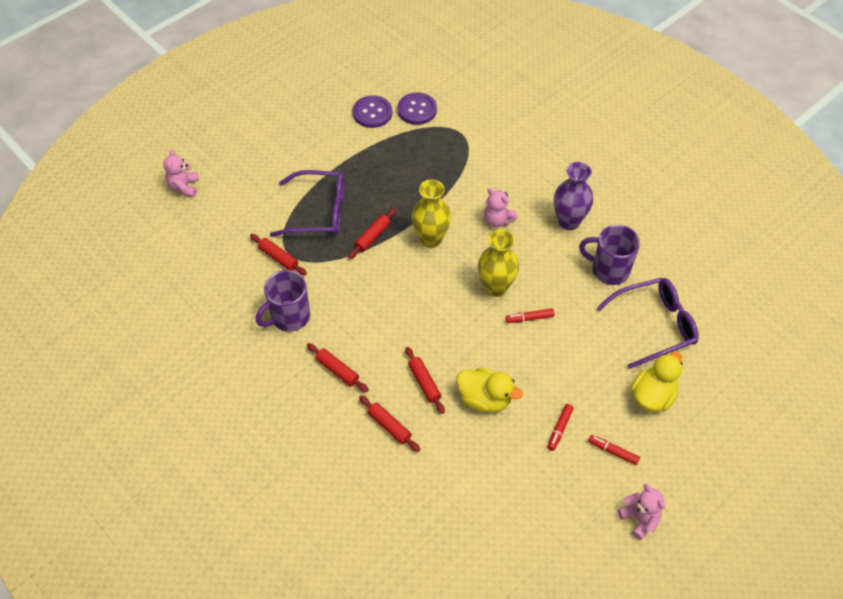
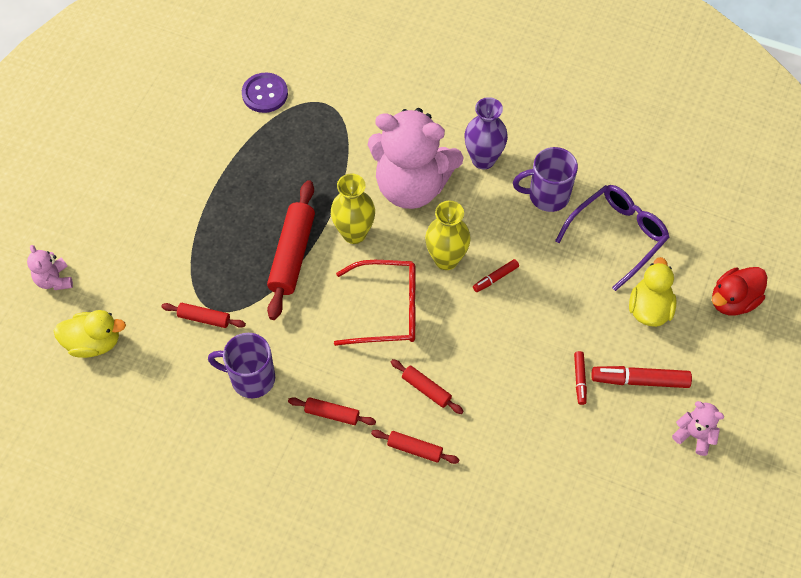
camera: 25 degrees left, 5 degrees up
purple mug [256,270,310,332] -> purple mug turned 75 degrees clockwise [208,333,275,398]
purple glasses [270,170,344,237] -> none
red rolling pin [348,208,396,259] -> red rolling pin [267,180,315,320], size x1.88
purple button [353,95,392,128] -> none
yellow duck [456,368,523,413] -> yellow duck moved to [54,310,126,358]
pink teddy bear [484,188,518,227] -> pink teddy bear [368,108,463,209], size x2.40
red marker [588,435,640,465] -> red marker [591,366,692,388], size x1.76
none -> red glasses [334,260,415,346]
none -> red duck [712,267,767,315]

